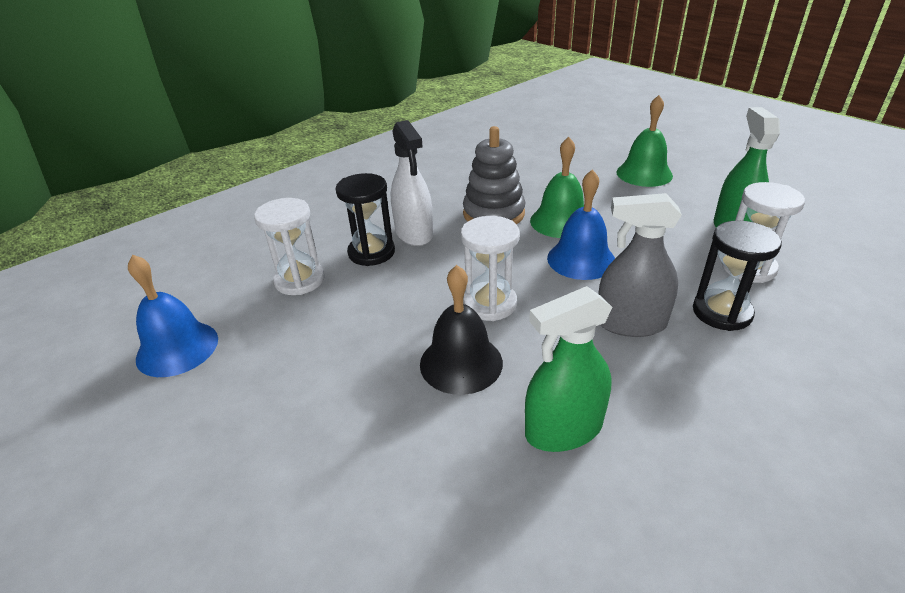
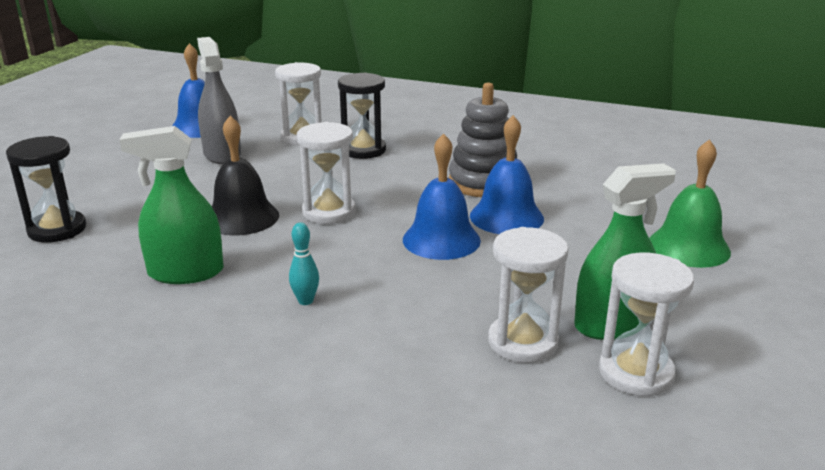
camera: 60 degrees right, 10 degrees down
white spray bottle [391,120,433,246] -> none
green spray bottle [525,286,613,452] -> green spray bottle turned 45 degrees counterclockwise [120,126,224,284]
green bell [530,137,584,238] -> blue bell [470,115,544,234]
grey spray bottle [598,193,682,337] -> grey spray bottle moved to [197,37,241,164]
black hourglass [693,220,782,331] -> black hourglass moved to [6,136,86,242]
none -> turquoise bowling pin [289,222,319,305]
none -> white hourglass [599,252,694,397]

